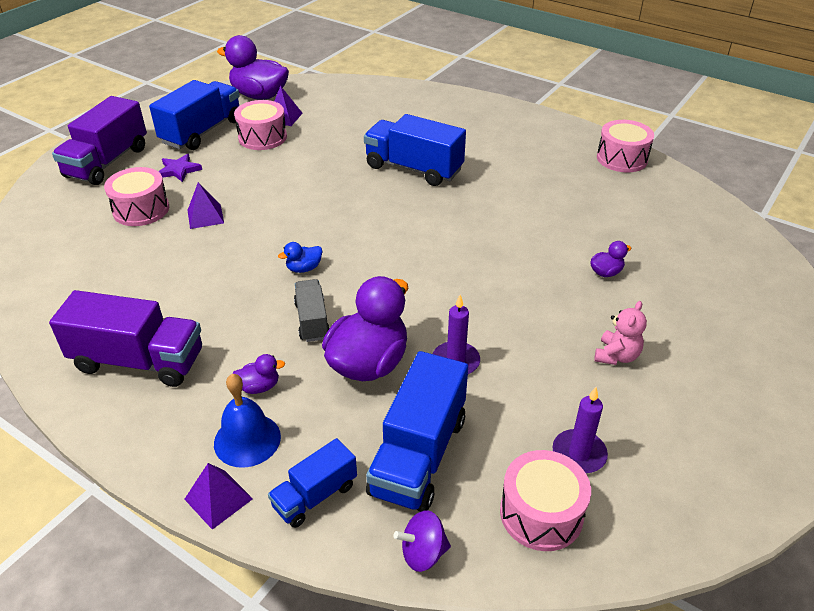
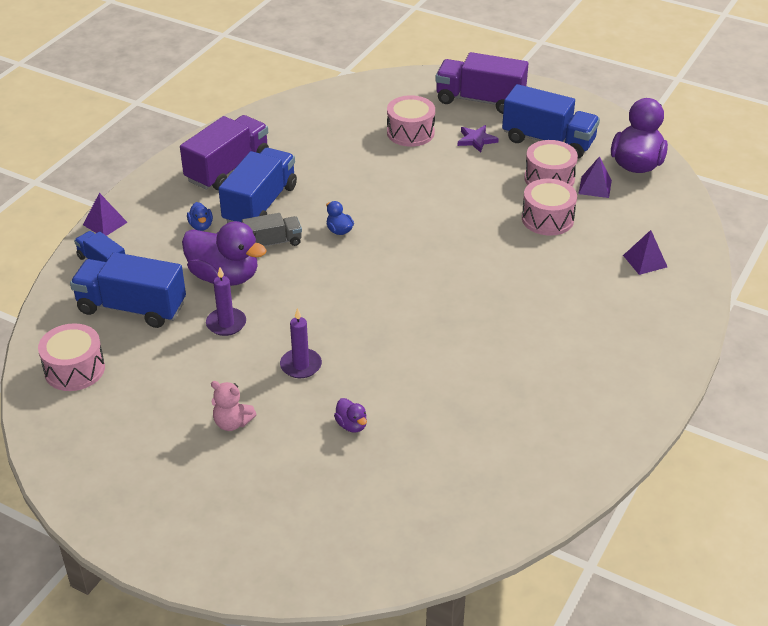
camera: 85 degrees right, 0 degrees up
purple truck [49,290,202,387] -> purple truck turned 150 degrees counterclockwise [180,115,269,190]
purple pyramid [188,182,224,229] -> purple pyramid moved to [623,230,667,275]
blue bell [214,374,281,468] -> none
purple duck [232,354,286,394] -> blue duck [187,202,213,231]
blue truck [364,114,466,186] -> blue truck moved to [219,148,297,223]
purple spinning top [394,510,451,572] -> none
purple candle [553,387,608,473] -> purple candle moved to [280,308,322,378]
pink drum [597,120,654,172] -> pink drum moved to [522,179,577,236]

